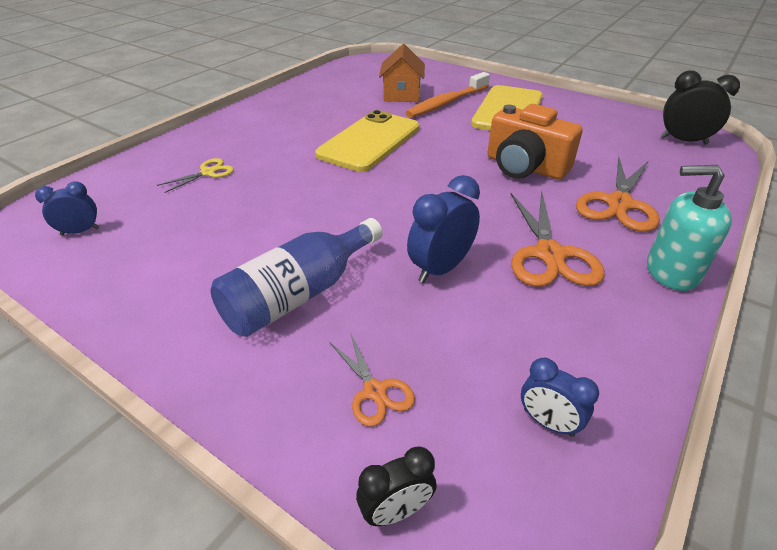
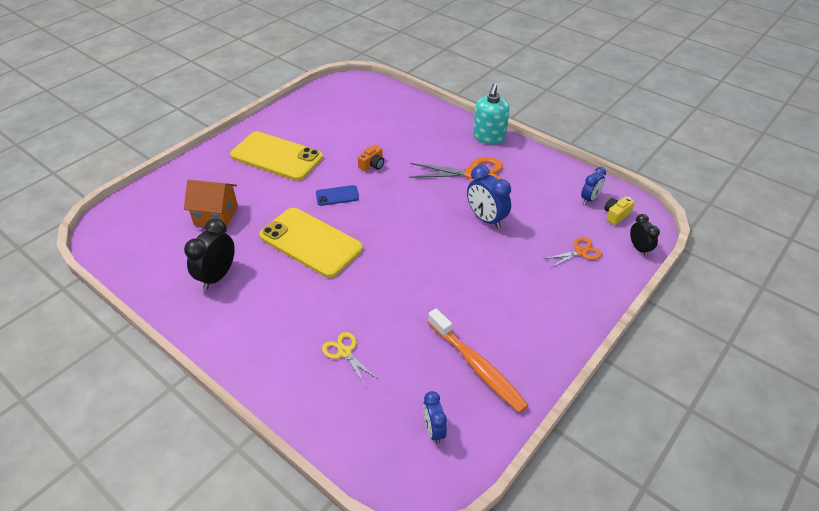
camera: 85 degrees left, 5 degrees up
blue bottle [211,218,383,337] -> none
orange toothbrush [406,72,490,118] -> orange toothbrush moved to [428,308,529,413]
orange camera [487,104,583,180] -> orange camera [358,145,384,171], size x0.45
orange scissors [576,157,660,232] -> none
black clock [660,71,740,145] -> black clock moved to [184,219,235,290]
none -> blue phone [316,185,359,206]
none -> yellow camera [604,196,635,225]

